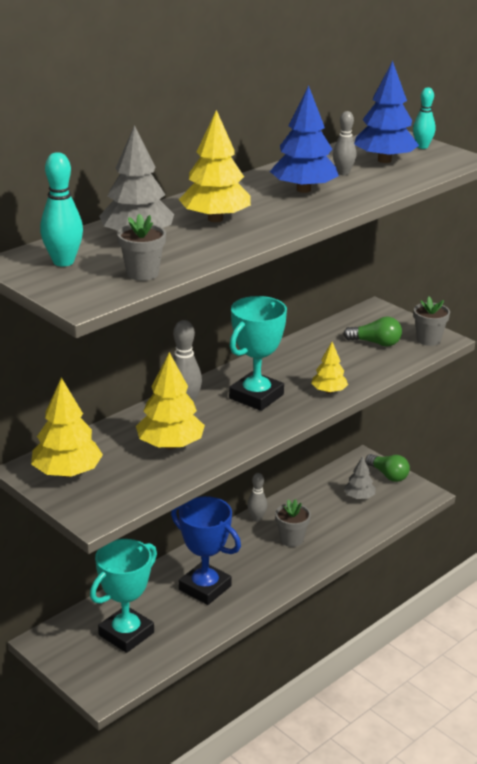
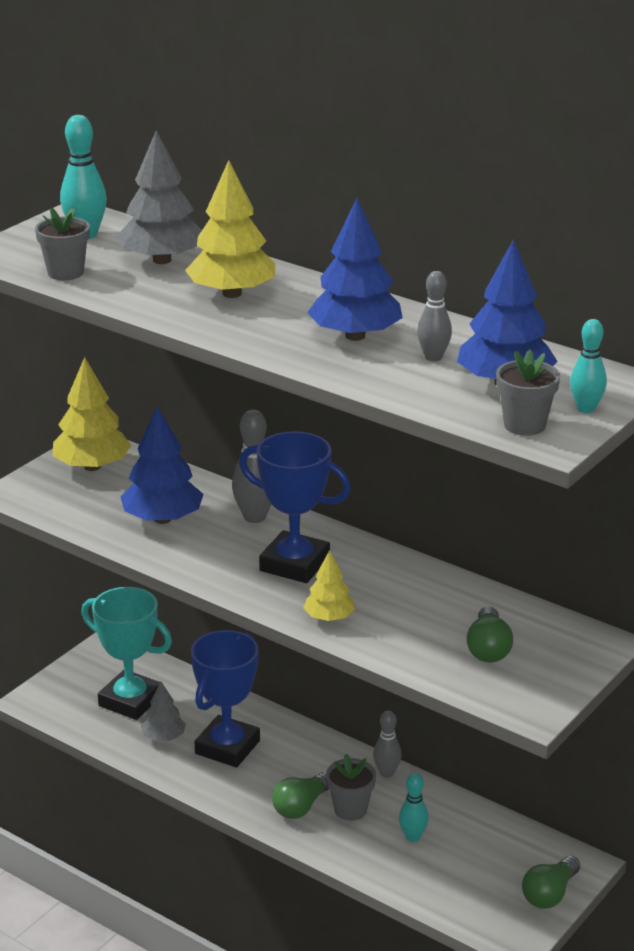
camera: 80 degrees right, 0 degrees up
yellow tree [136,352,205,449] -> blue tree [120,406,203,524]
turquoise trophy [229,296,287,411] -> blue trophy [239,431,351,583]
grey tree [344,456,376,499] -> grey tree moved to [141,682,186,741]
grey flower pot [414,296,450,346] -> grey flower pot moved to [496,350,560,436]
none -> green light bulb [272,772,329,819]
none -> turquoise bowling pin [399,773,429,842]

